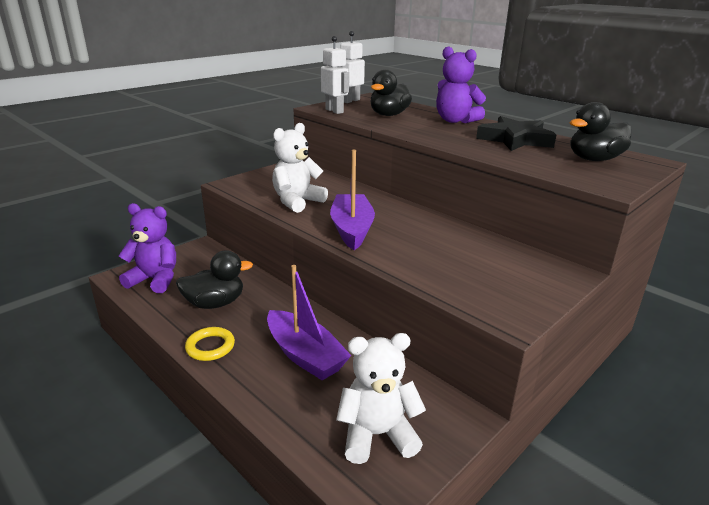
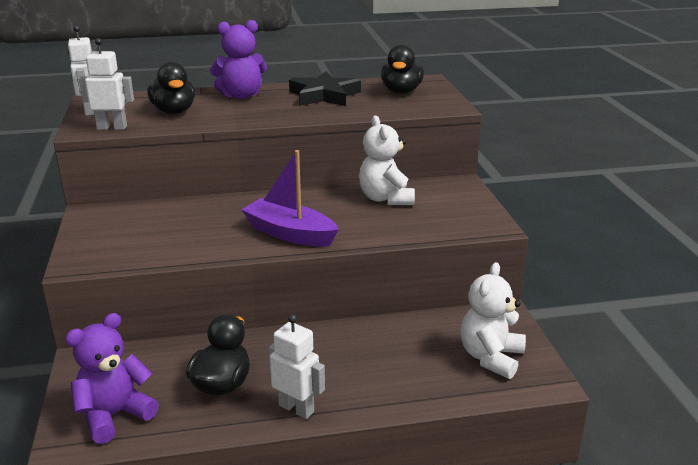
camera: 55 degrees left, 0 degrees up
yellow ring [185,327,235,361] -> white robot [268,314,325,419]
purple boat [267,265,352,380] -> none
white teddy bear [272,123,328,213] -> white teddy bear moved to [359,115,415,205]

